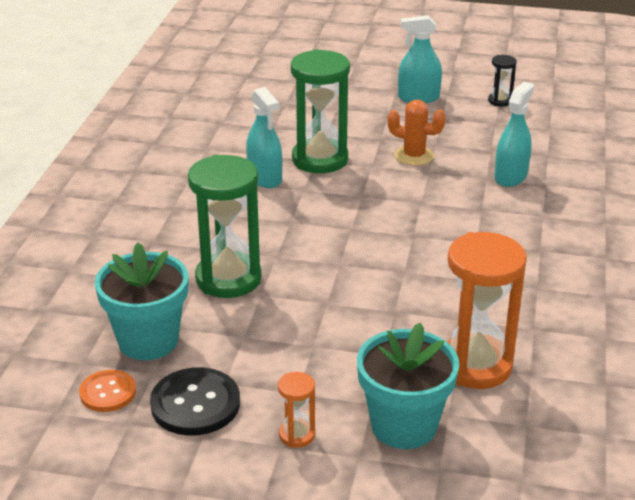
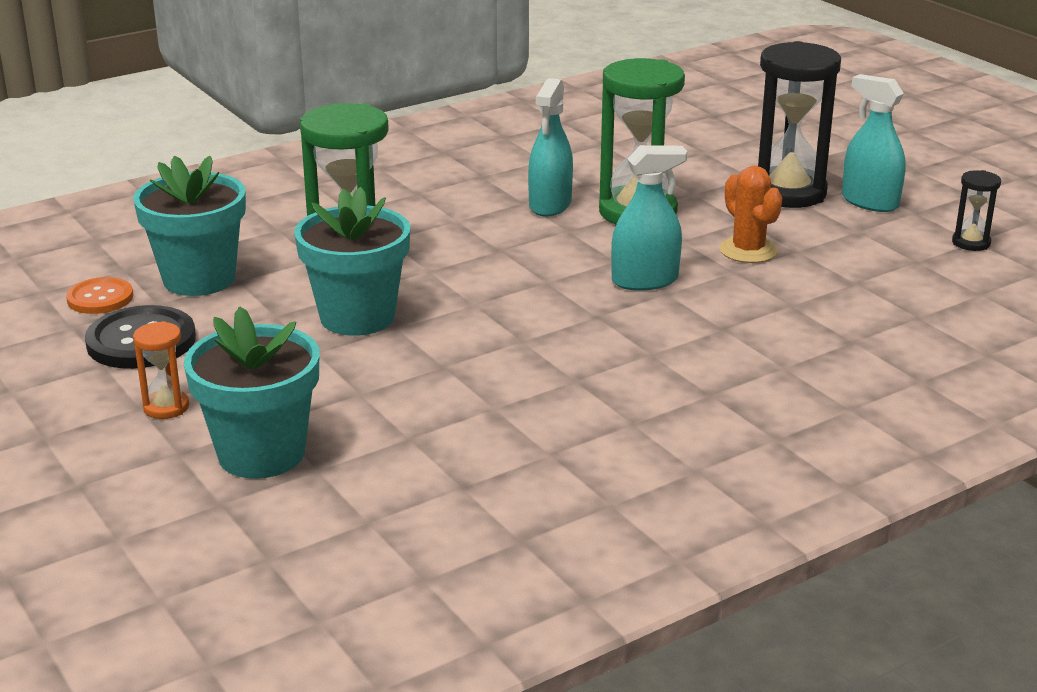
camera: 45 degrees right, 5 degrees down
orange hourglass [447,232,527,389] -> none
turquoise spray bottle [494,82,534,187] -> turquoise spray bottle moved to [611,145,687,291]
none -> turquoise flower pot [294,187,410,336]
none -> black hourglass [758,41,841,208]

